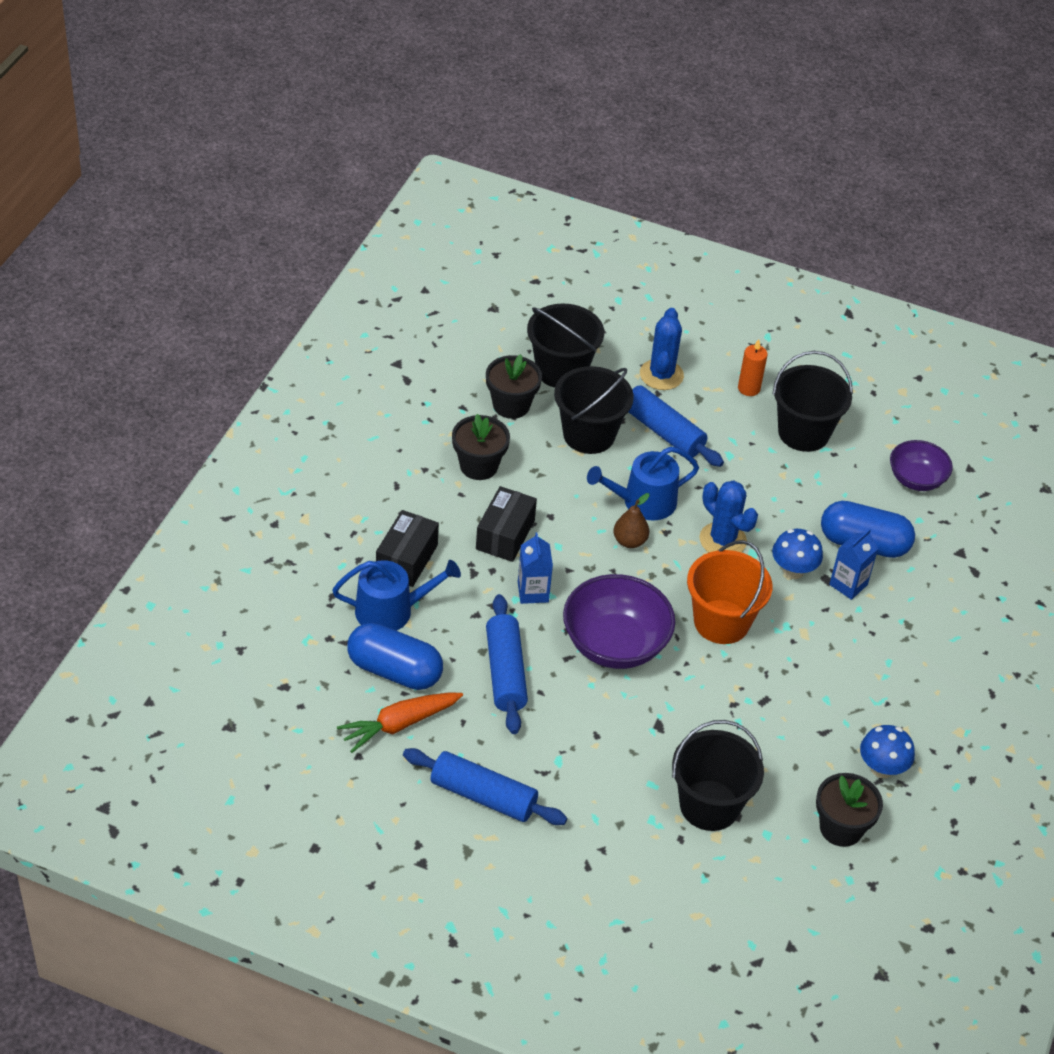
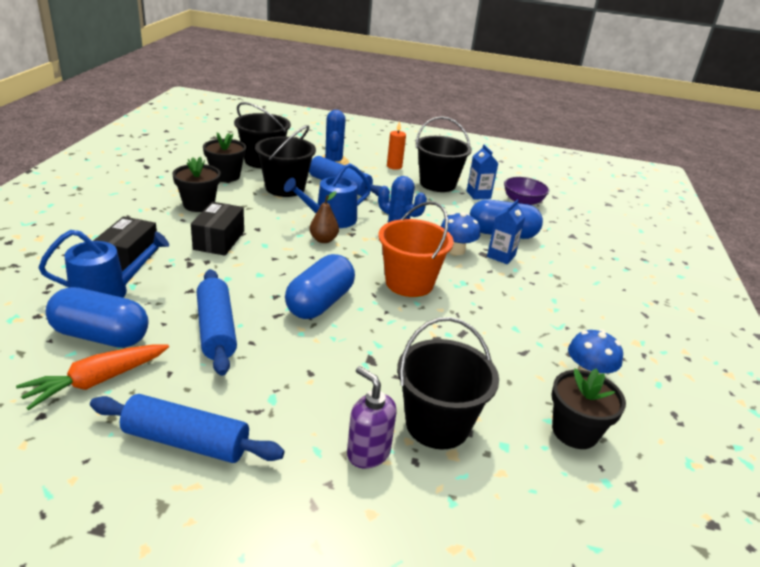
camera: 10 degrees left, 15 degrees down
blue carton [518,533,553,604] -> blue carton moved to [467,144,499,200]
purple bowl [563,574,675,669] -> blue capsule [285,254,355,319]
none -> purple soap dispenser [347,366,397,469]

